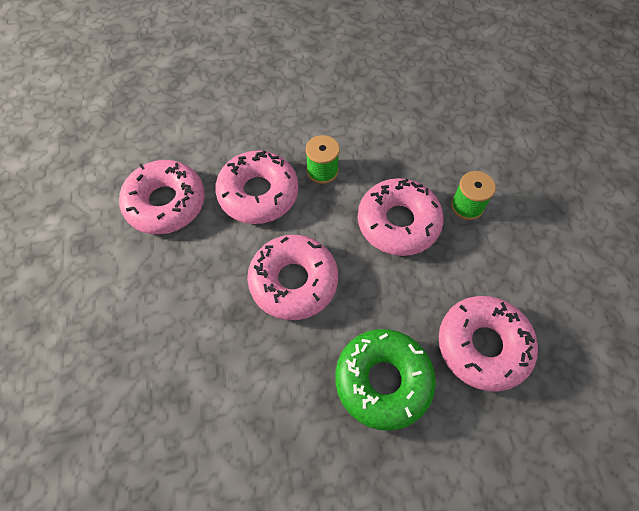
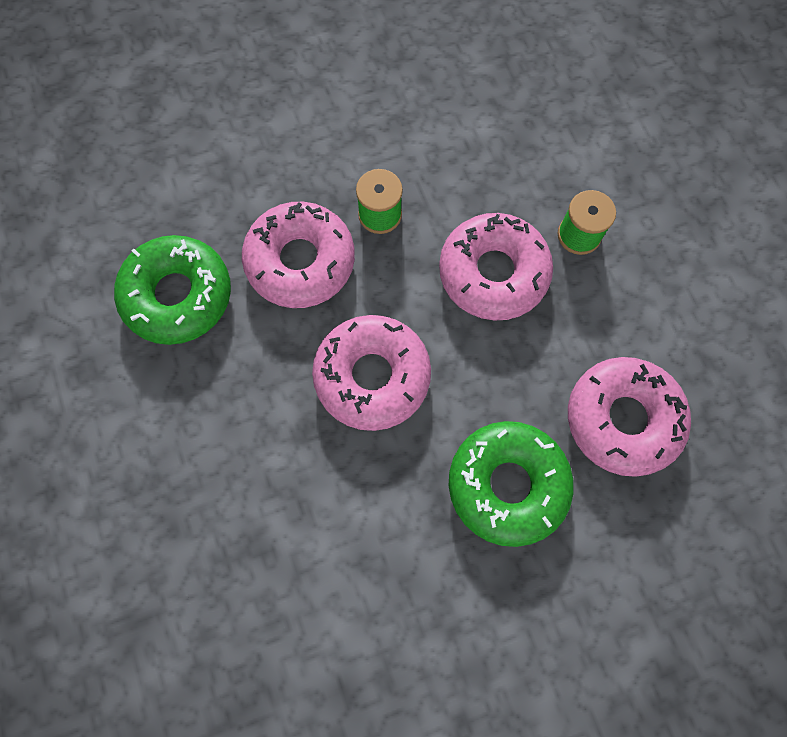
camera: 10 degrees left, 10 degrees up
pink donut [119,160,205,235] -> green donut [114,235,231,345]

